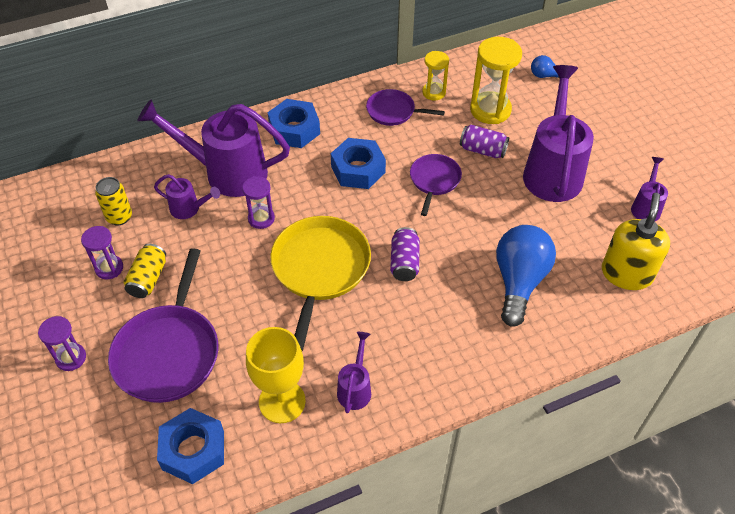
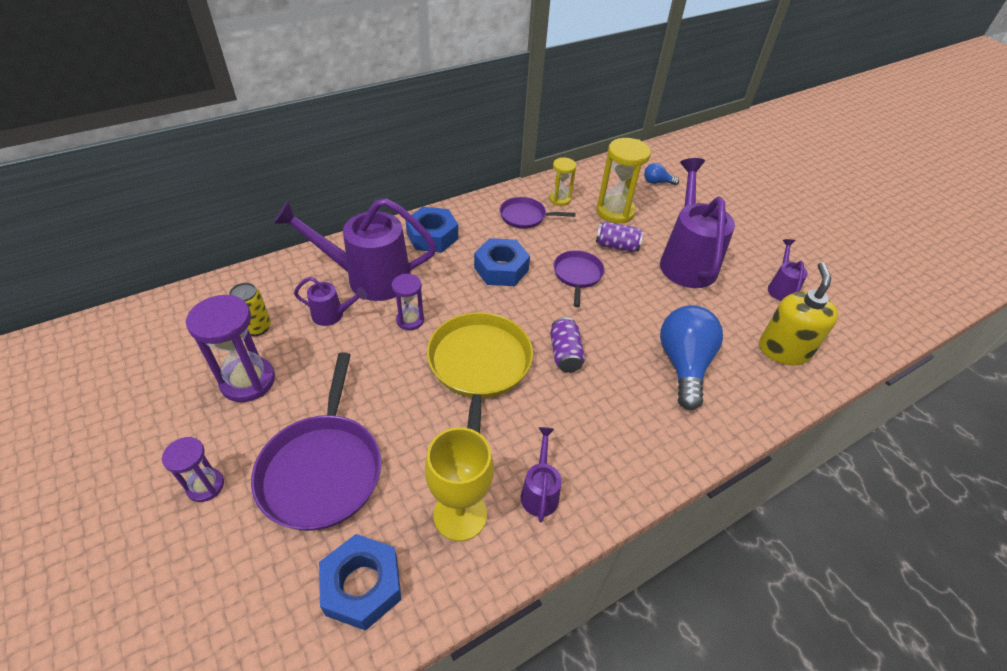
camera: 10 degrees left, 5 degrees down
purple hourglass [81,226,123,279] -> purple hourglass [186,295,275,402], size x1.71
yellow can [124,244,166,298] -> none

